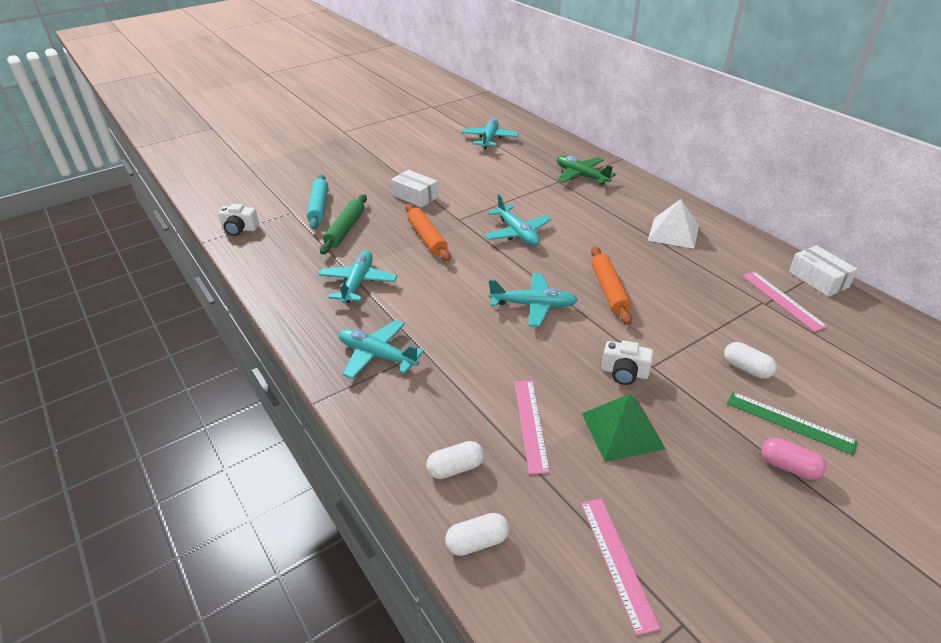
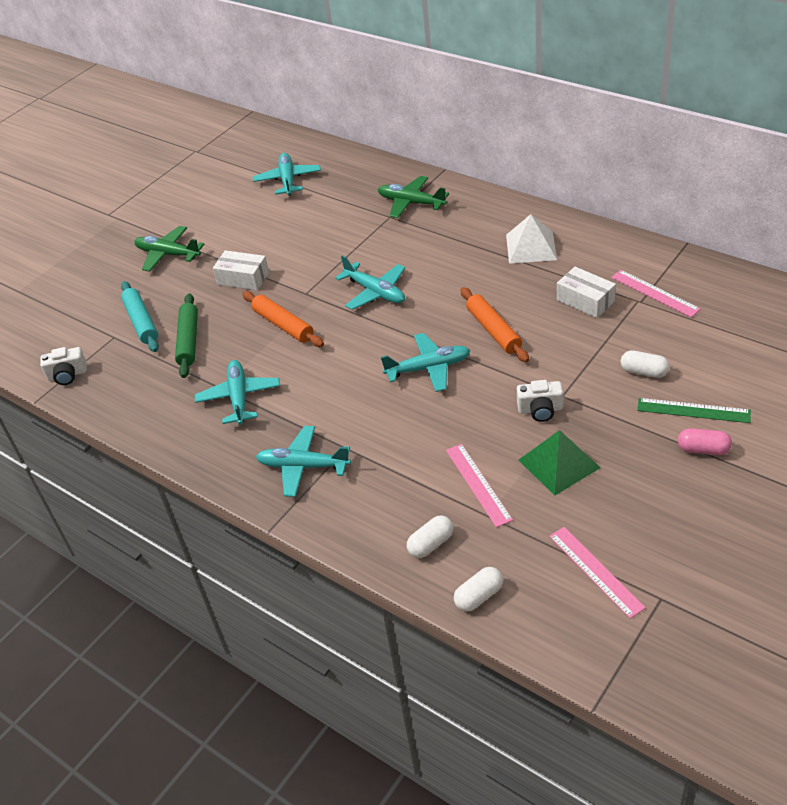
camera: 15 degrees left, 5 degrees up
white box [789,245,858,297] -> white box moved to [557,267,616,318]
none -> green plane [134,226,205,272]

